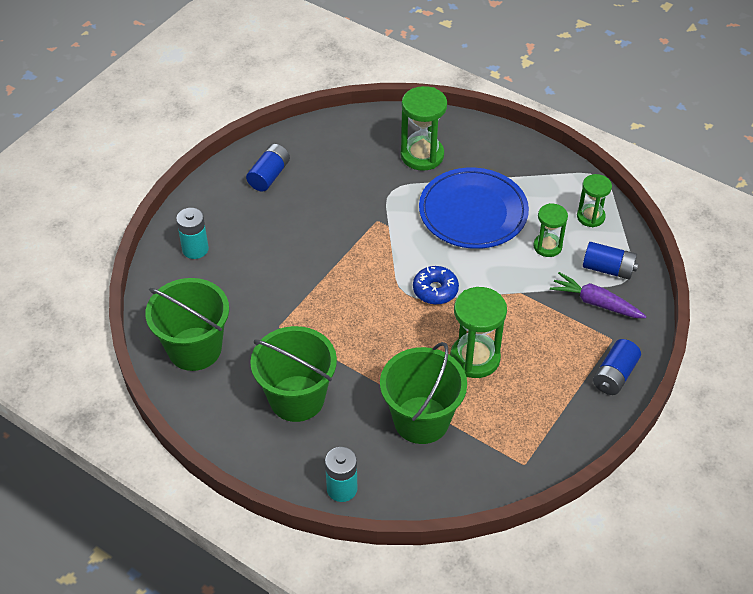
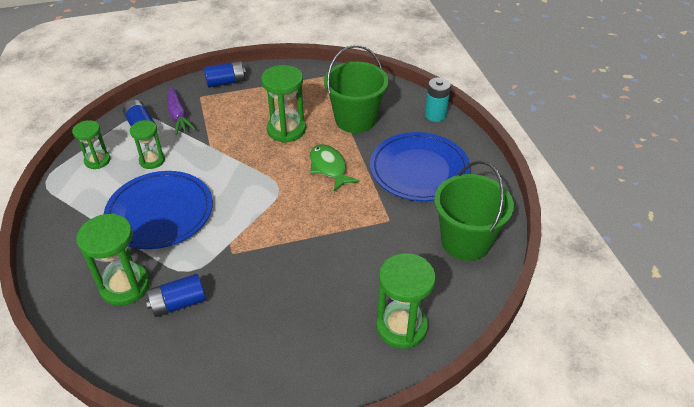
camera: 140 degrees left, 5 degrees down
turquoise battery [176,208,209,259] -> green hourglass [376,253,436,349]
blue battery [246,144,290,192] -> blue battery moved to [146,274,206,317]
green bucket [250,326,337,422] -> blue plate [370,132,471,201]
blue donut [413,266,459,305] -> none
none -> green fish [310,144,359,191]

